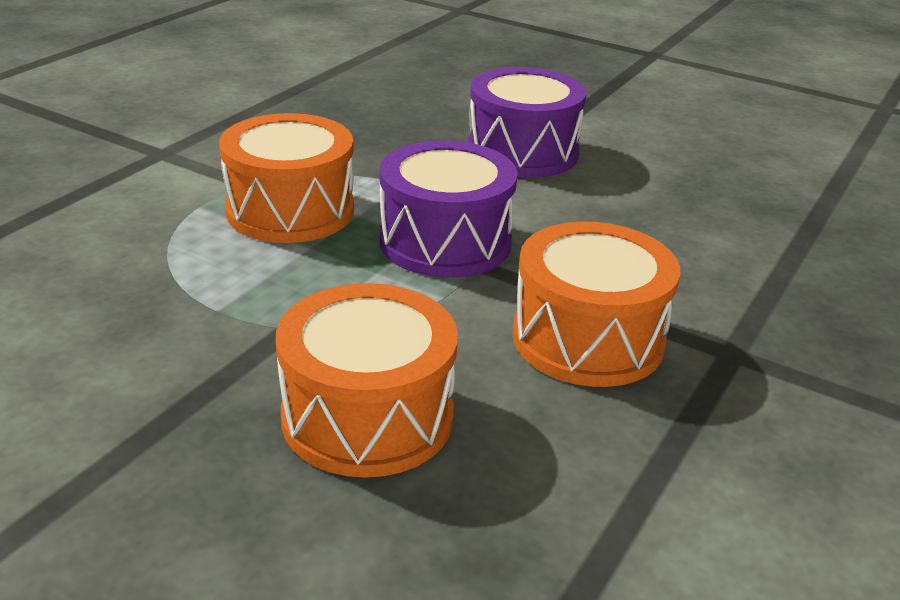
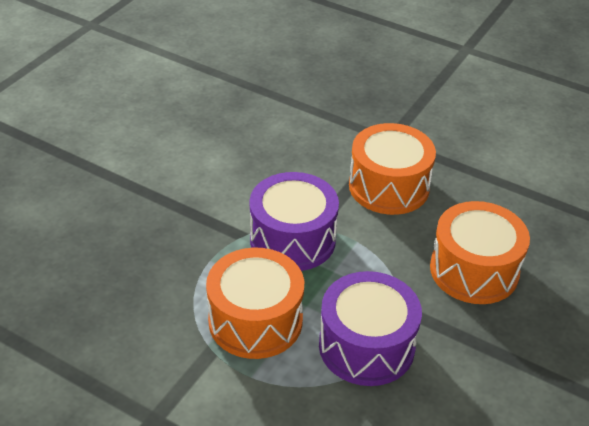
camera: 90 degrees left, 10 degrees up
purple drum [468,67,586,178] -> purple drum moved to [319,271,422,386]

